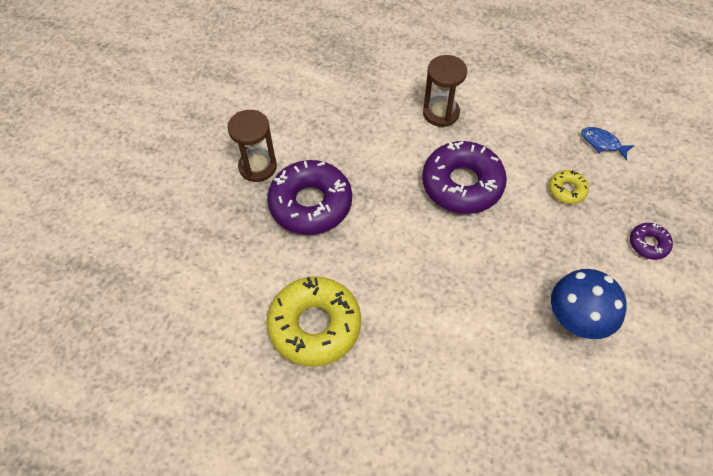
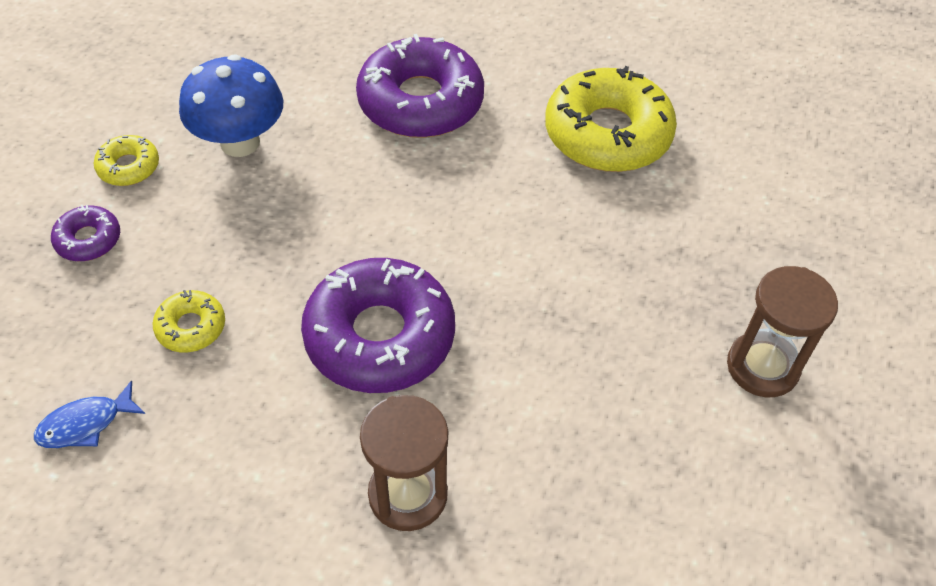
camera: 175 degrees right, 5 degrees down
purple donut [267,160,352,235] -> purple donut moved to [356,34,484,138]
blue fish [581,127,635,160] -> blue fish turned 120 degrees clockwise [34,380,145,448]
none -> yellow donut [94,135,159,186]

